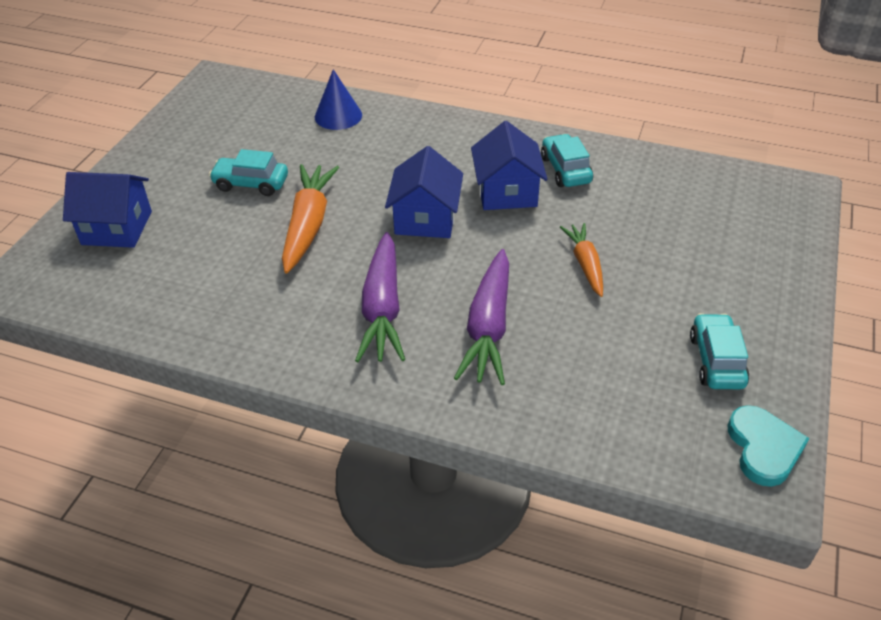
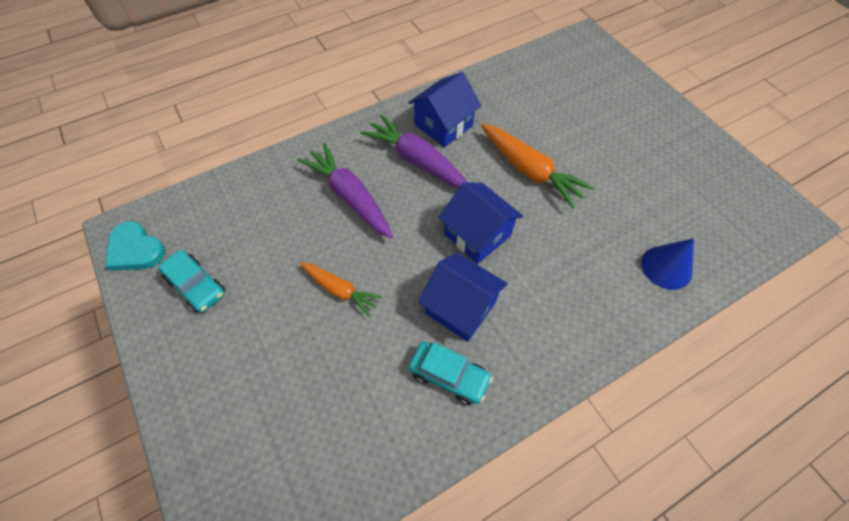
camera: 130 degrees right, 15 degrees up
blue house [63,172,152,248] -> blue house moved to [408,72,481,147]
turquoise car [209,149,288,196] -> none

